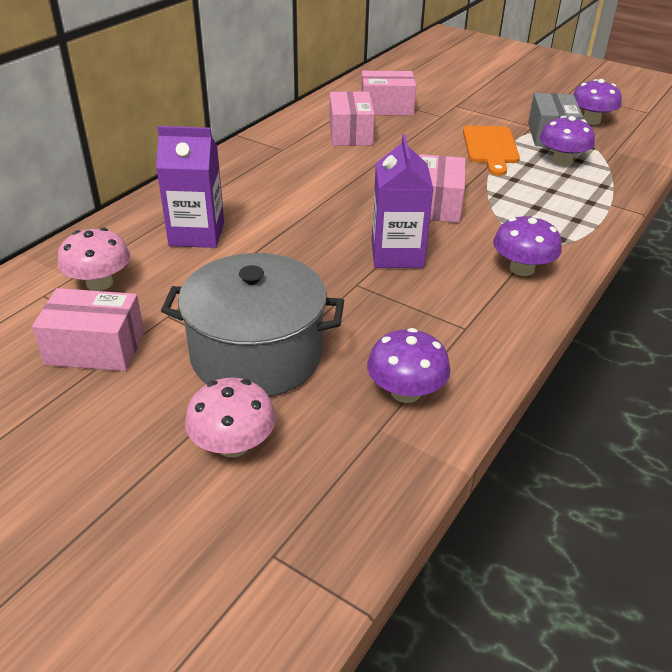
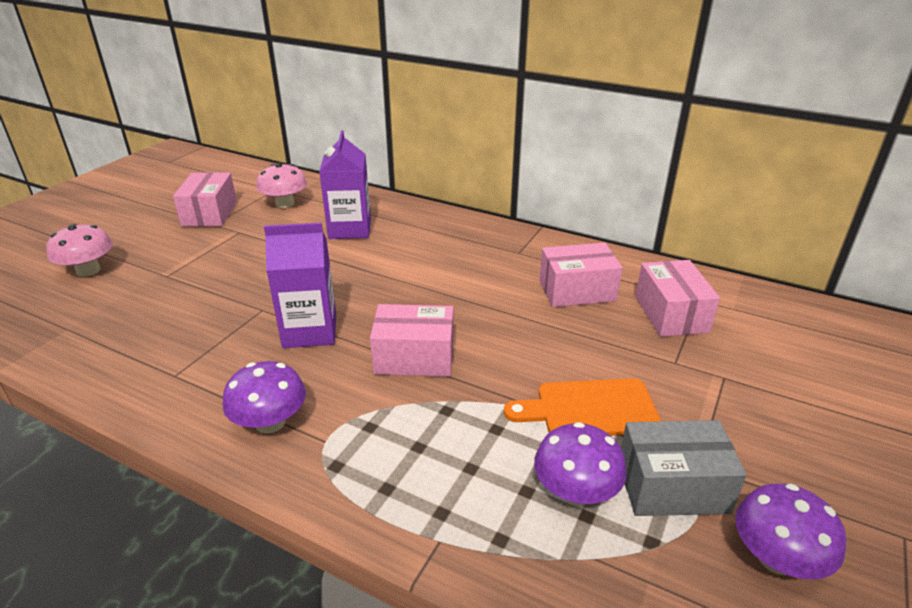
camera: 85 degrees right, 5 degrees down
grey pot [161,253,344,397] -> none
purple mushroom [367,328,451,403] -> none

